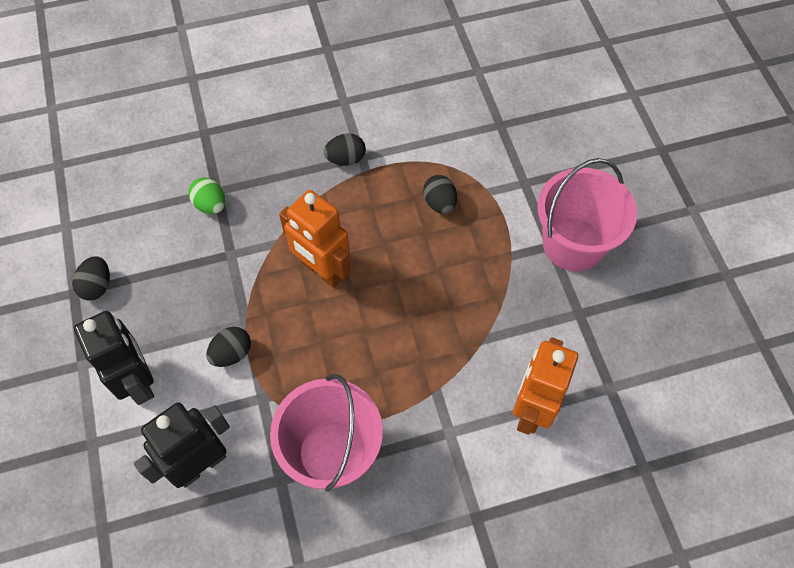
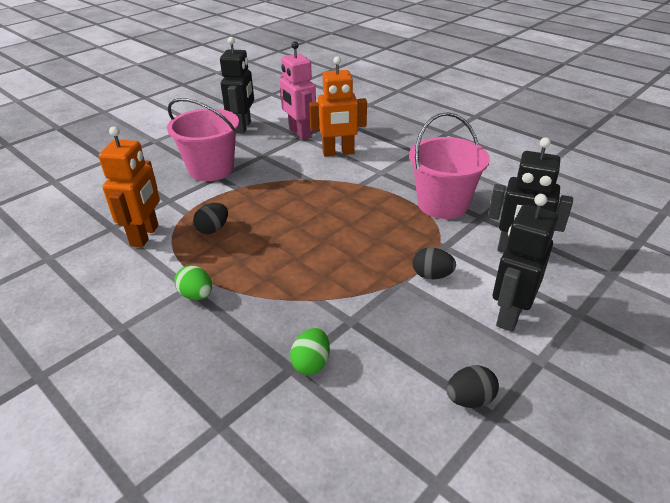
camera: 120 degrees left, 25 degrees down
orange robot [279,190,351,288] -> orange robot moved to [99,126,160,247]
black egg [324,133,366,166] -> green egg [175,265,212,300]
none -> black robot [220,37,254,134]
none -> pink robot [280,41,316,140]

